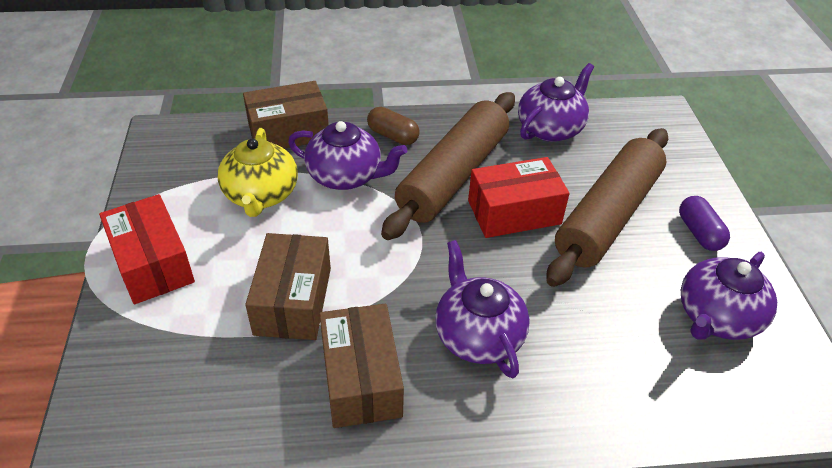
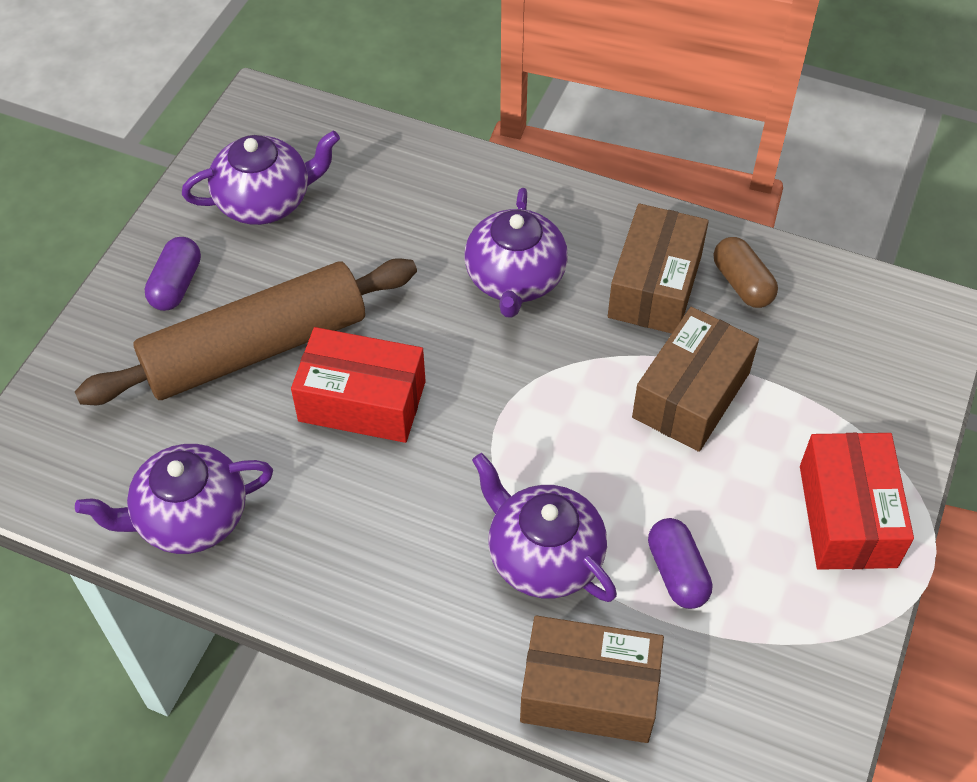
camera: 150 degrees left, 10 degrees up
yellow teapot [218,128,298,217] -> purple capsule [648,518,712,609]
brown capsule [367,107,420,145] -> brown capsule moved to [714,237,778,308]
brown rolling pin [381,92,515,240] -> none

